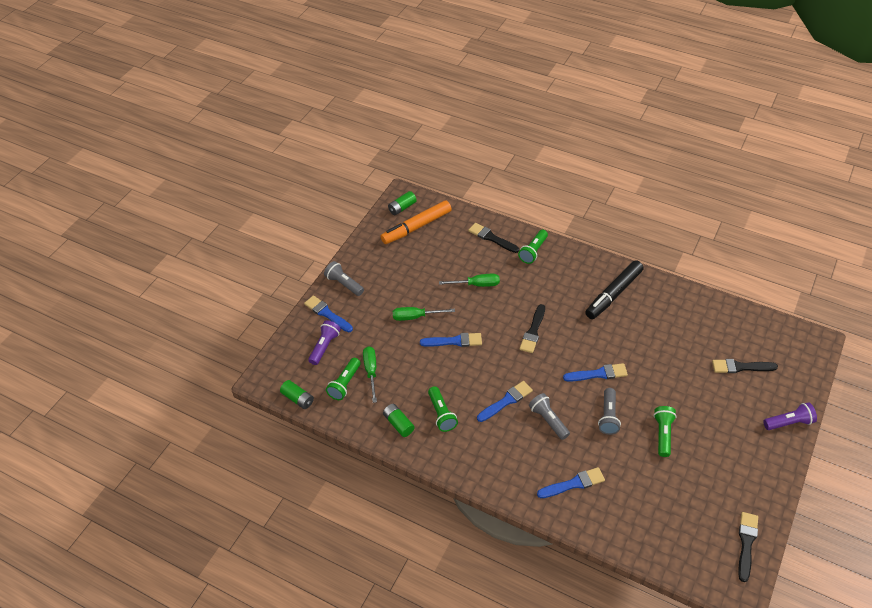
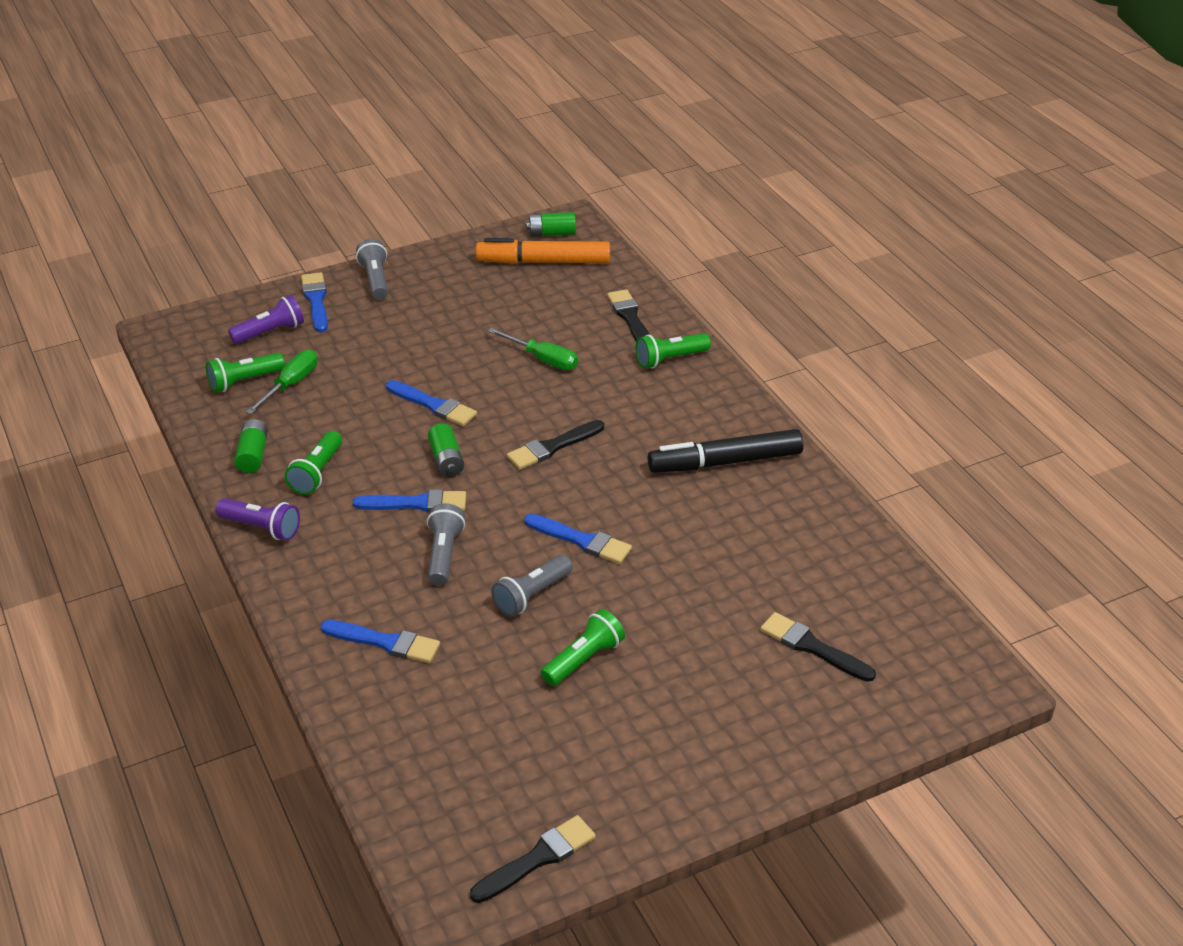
camera: 35 degrees right, 10 degrees down
green battery [280,380,314,409] -> green battery moved to [428,424,464,477]
green screwdriver [393,307,455,321] -> none
purple flashlight [763,402,817,430] -> purple flashlight moved to [216,498,300,540]

